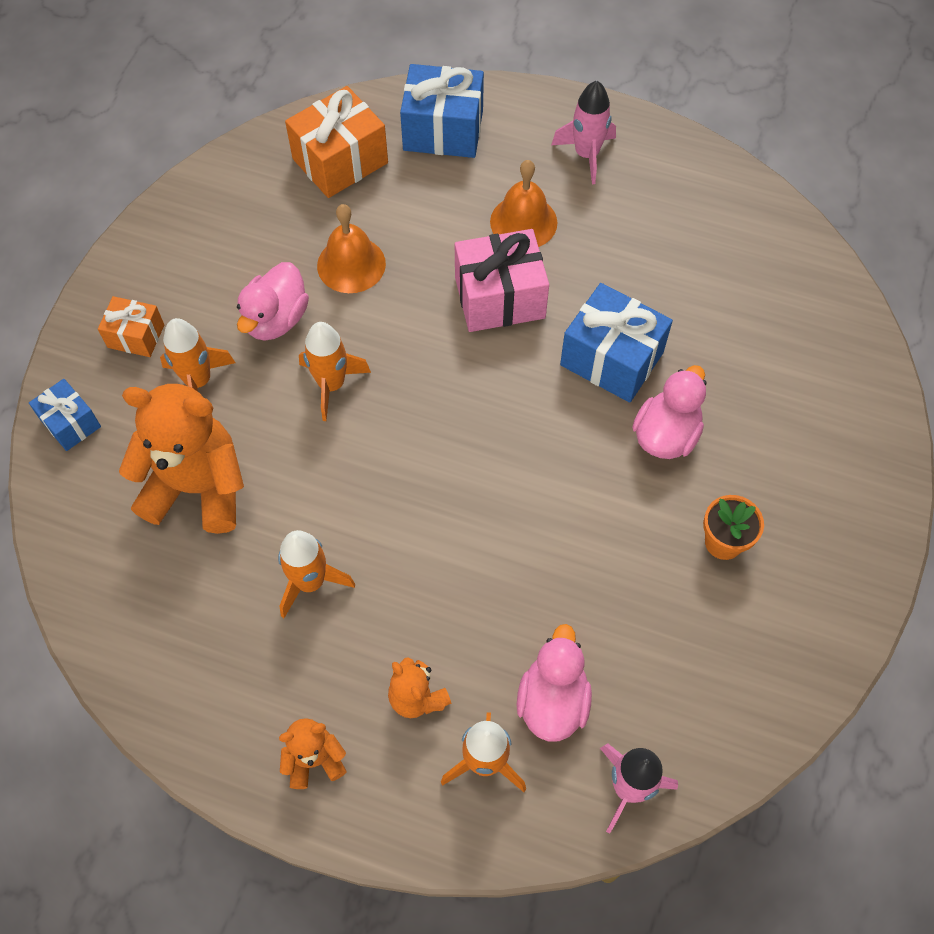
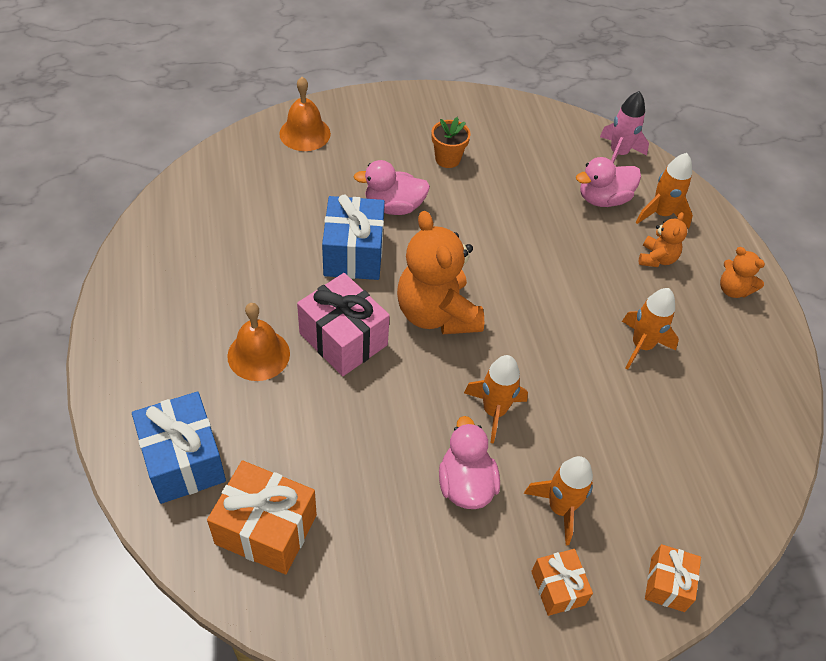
camera: 125 degrees left, 10 degrees down
blue gift [29,379,101,451] -> orange gift [645,544,701,612]
orange teddy bear [119,384,244,534] -> orange teddy bear moved to [397,211,484,334]
pink duck [237,262,309,341] -> pink duck turned 90 degrees counterclockwise [439,416,500,509]
orange bell [317,204,386,293] -> orange bell moved to [279,77,331,151]
pink rocket [552,81,616,184] -> none

